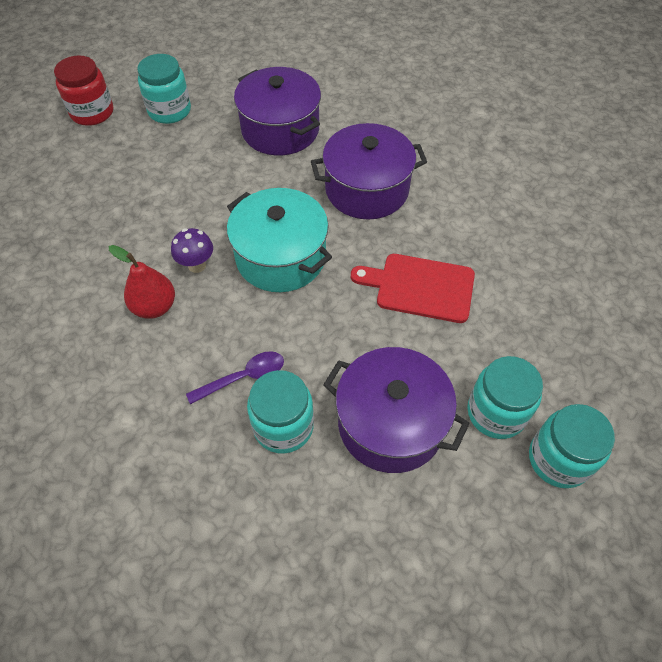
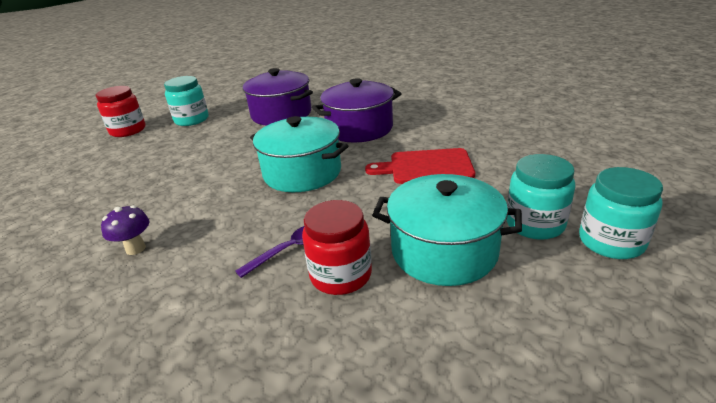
camera: 10 degrees left, 25 degrees down
red pear [109,245,175,319] -> none
purple mushroom [171,228,213,273] -> purple mushroom moved to [101,205,150,255]
turquoise jar [247,370,314,454] -> red jar [302,200,372,295]
purple pot [323,347,470,473] -> turquoise pot [372,174,522,286]

